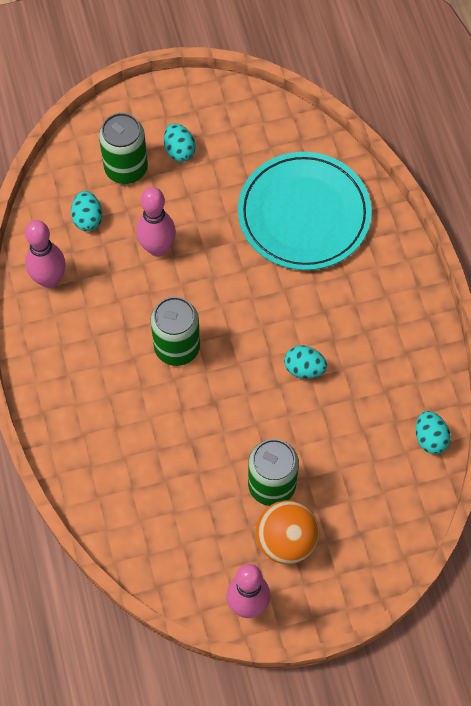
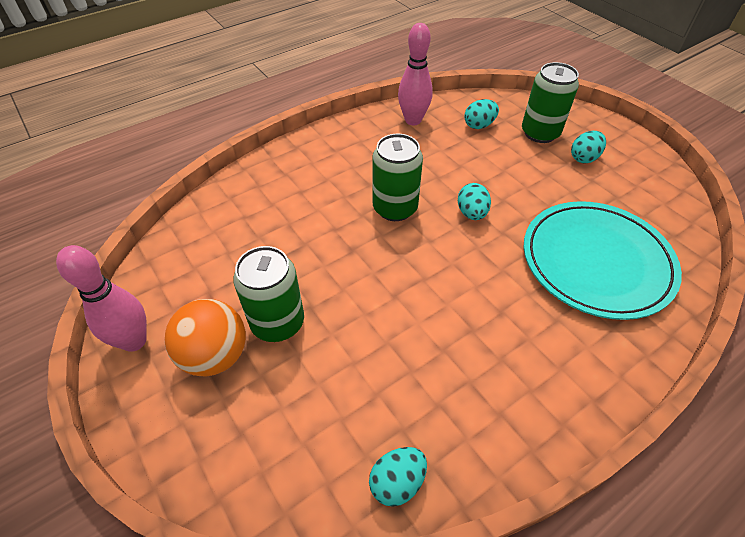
camera: 70 degrees right, 15 degrees down
pink bowling pin [136,187,176,257] -> none
turquoise egg [284,346,327,379] -> turquoise egg moved to [458,183,491,220]

